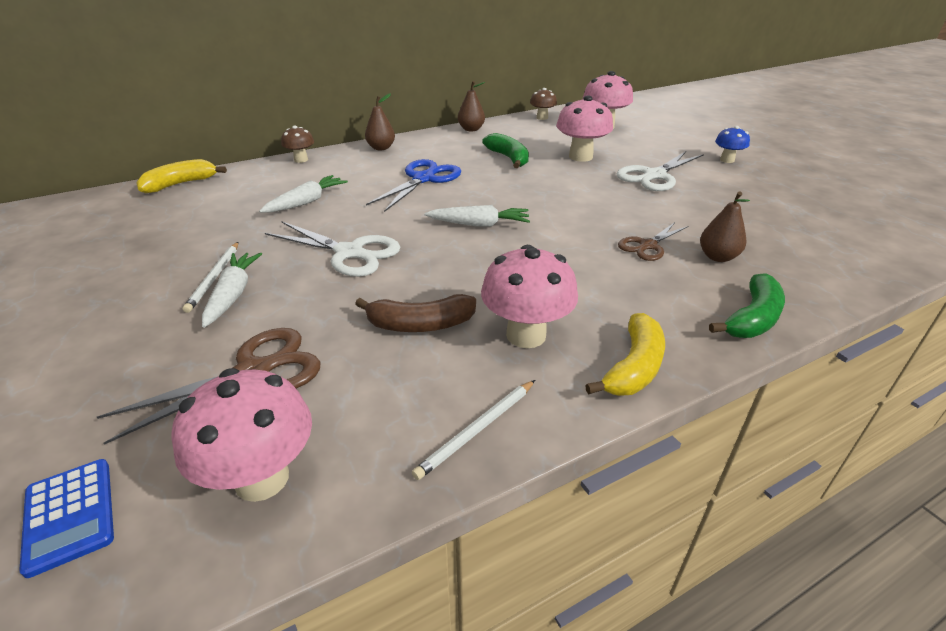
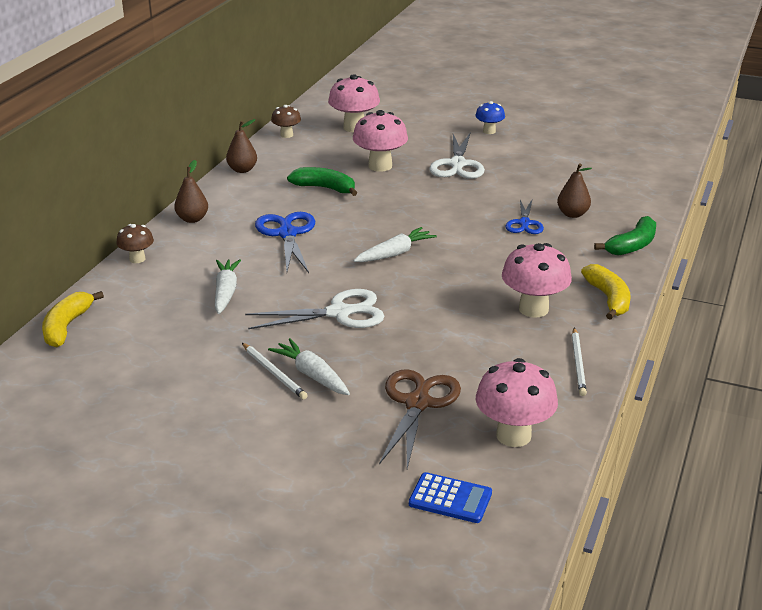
camera: 40 degrees left, 5 degrees down
brown banana [355,294,476,332] -> none
brown scissors [618,222,688,261] -> blue scissors [505,200,544,234]
green banana [709,273,785,338] -> green banana turned 45 degrees clockwise [594,216,656,256]

